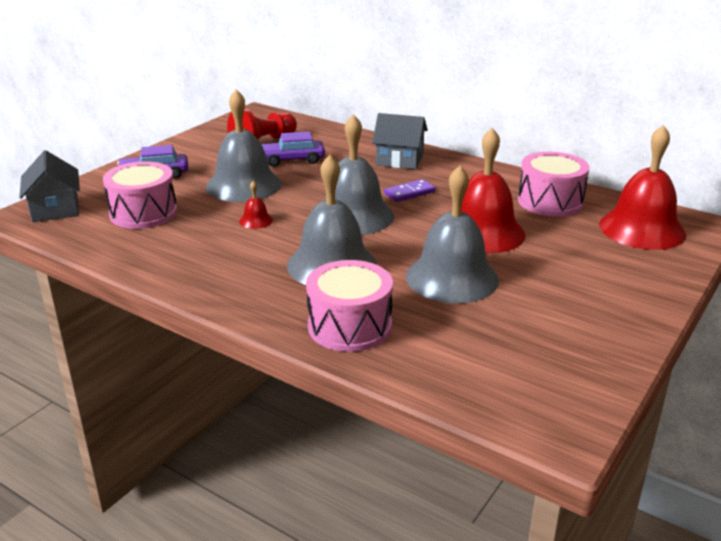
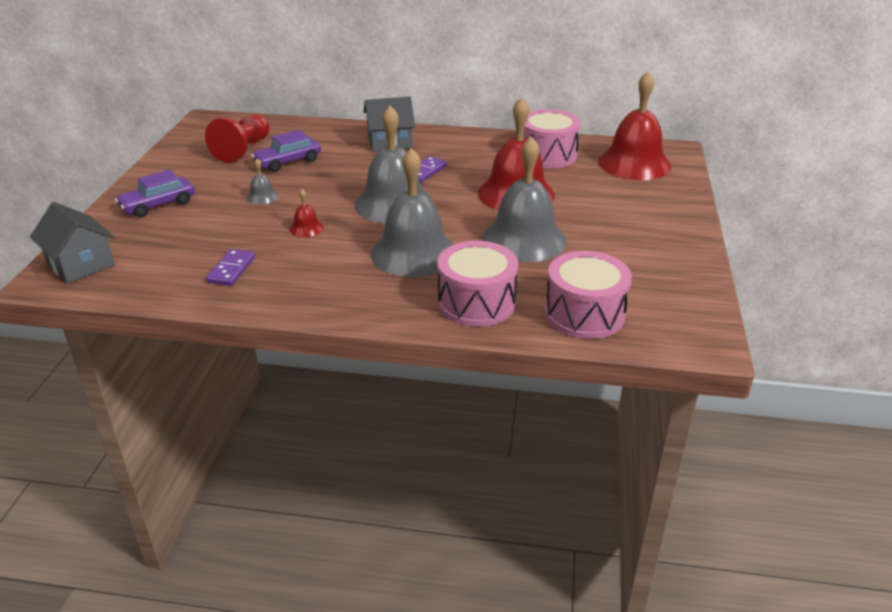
camera: 25 degrees left, 5 degrees up
pink drum [103,161,177,229] -> pink drum moved to [545,251,632,339]
grey bell [206,90,282,202] -> grey bell [246,159,279,204], size x0.41
none -> purple domino [206,249,255,286]

